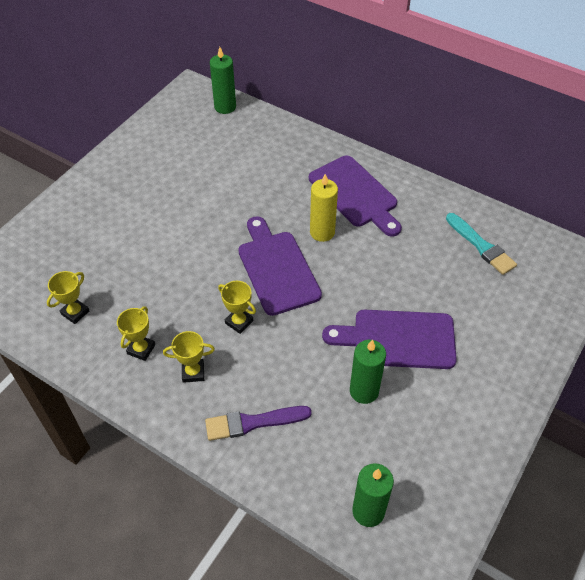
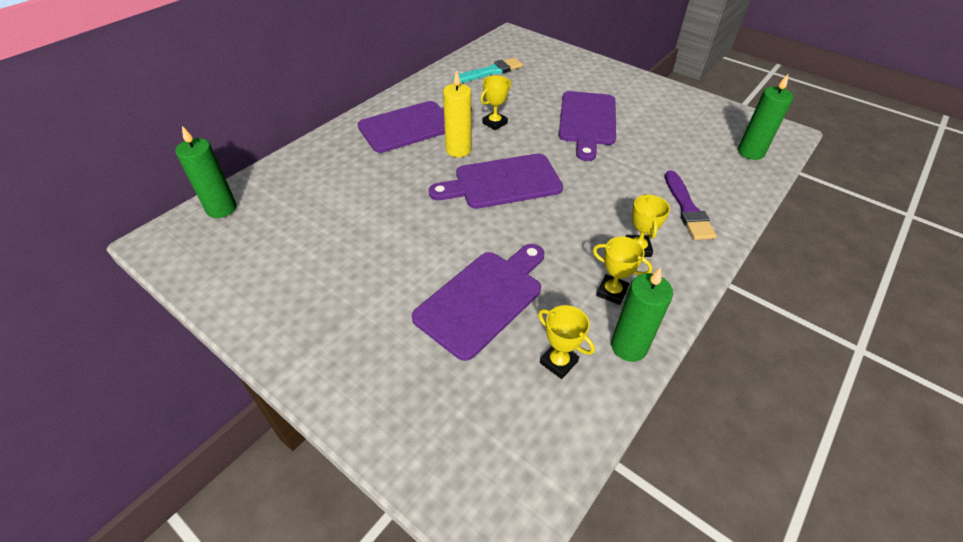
camera: 85 degrees left, 5 degrees down
yellow trophy [218,281,256,334] -> yellow trophy moved to [480,75,511,130]
green candle [350,339,386,404] -> green candle moved to [611,267,673,362]
none -> purple cutting board [412,244,544,361]

